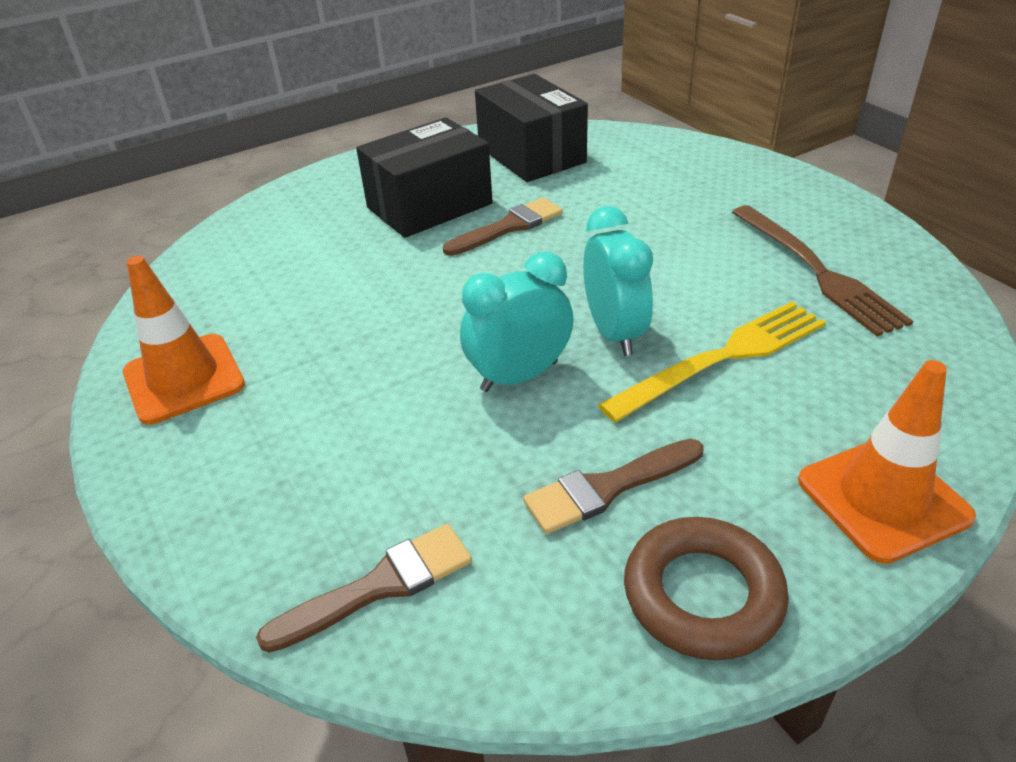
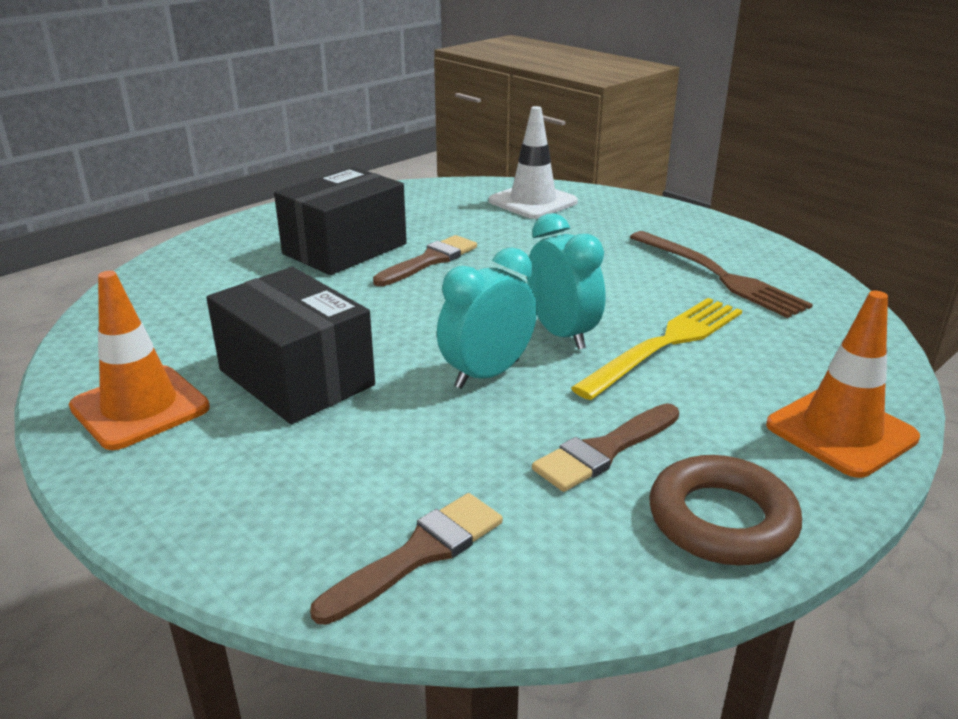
camera: 15 degrees left, 10 degrees down
black box [475,74,588,182] -> black box moved to [206,267,375,424]
none -> white traffic cone [489,106,578,219]

